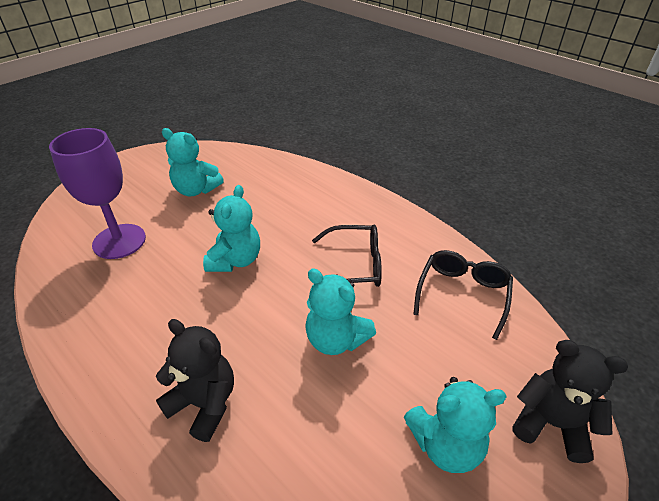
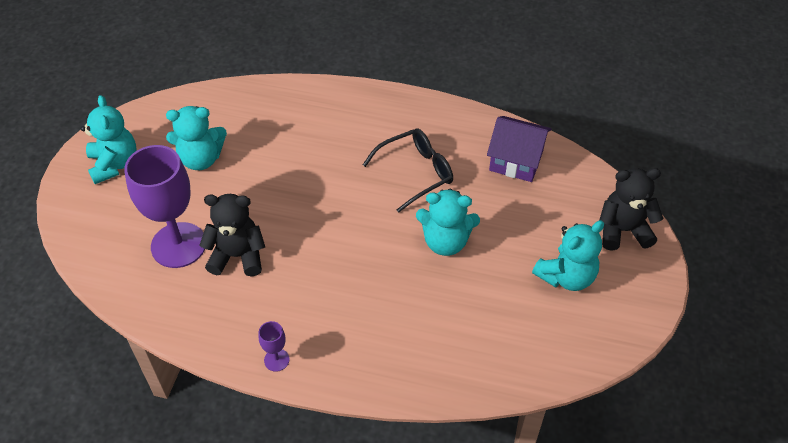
camera: 30 degrees left, 10 degrees up
black teddy bear [156,319,234,442] -> black teddy bear moved to [199,194,265,277]
turquoise teddy bear [203,185,260,272] -> turquoise teddy bear moved to [81,95,136,184]
black glasses [413,250,513,340] -> purple house [487,116,551,182]
none -> purple goblet [259,321,290,372]

